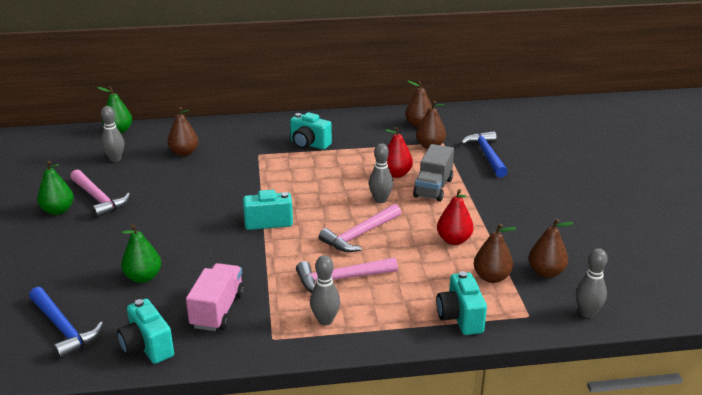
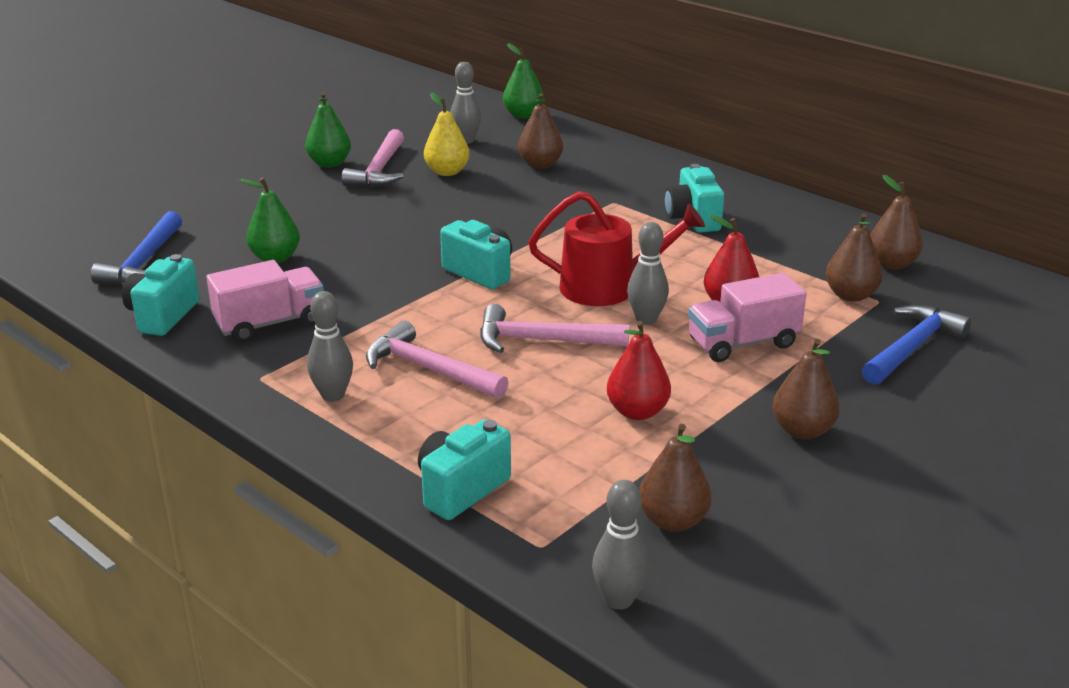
camera: 50 degrees right, 0 degrees up
grey truck [413,144,454,202] -> pink truck [688,273,807,362]
brown pear [474,224,516,283] -> brown pear moved to [772,339,840,439]
none -> yellow pear [424,92,470,176]
none -> red watering can [529,191,705,306]

